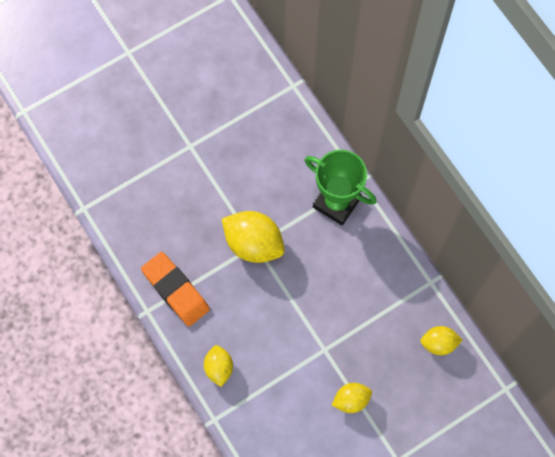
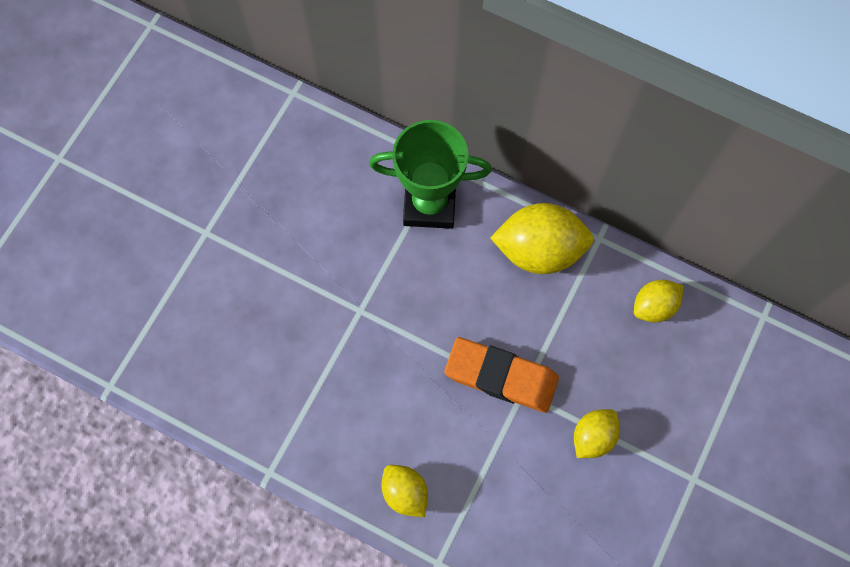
camera: 30 degrees left, 0 degrees up
orange eraser [141,252,210,326] -> orange eraser moved to [444,337,559,413]
yellow lemon [222,211,285,263] -> yellow lemon moved to [490,203,594,274]

